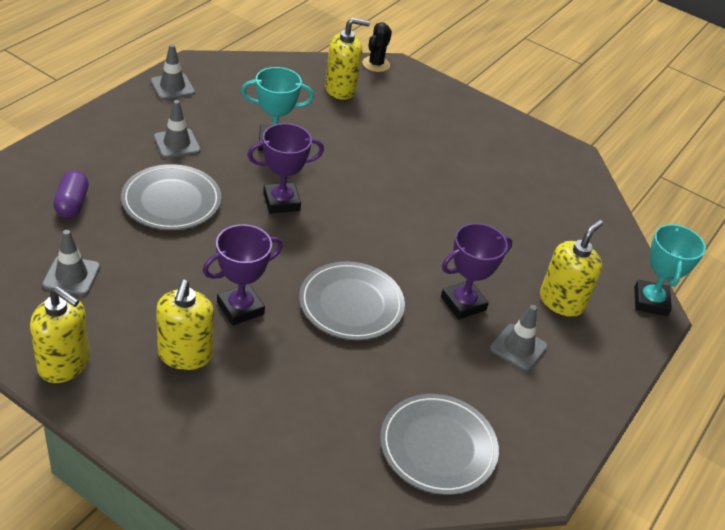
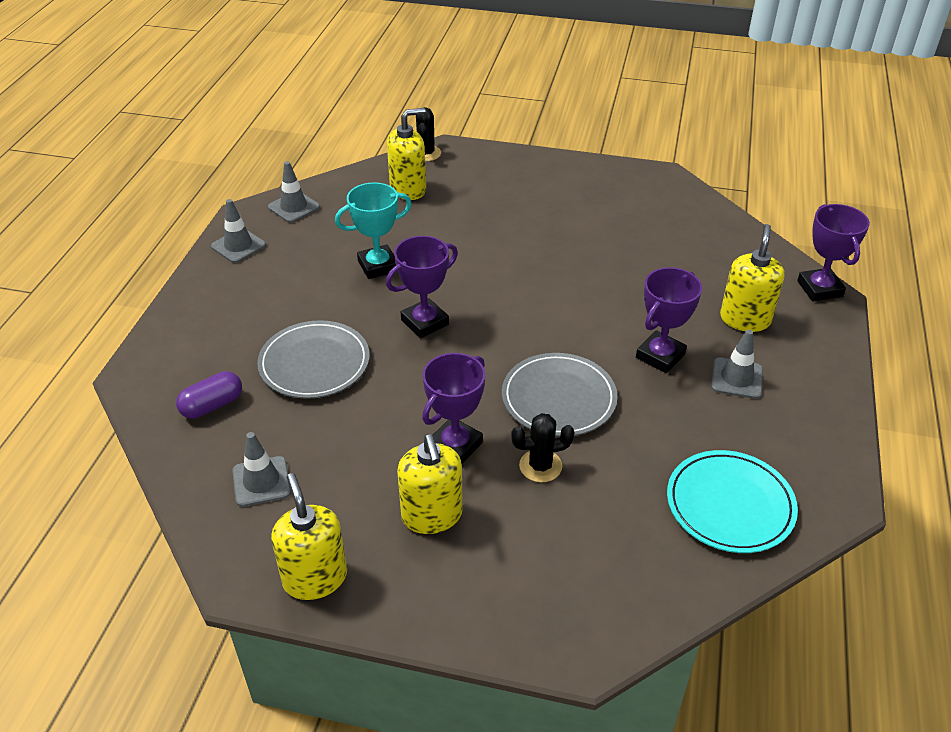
camera: 15 degrees left, 0 degrees up
yellow soap dispenser [30,286,90,383] -> yellow soap dispenser turned 120 degrees counterclockwise [271,473,347,600]
purple capsule [53,170,89,218] -> purple capsule turned 75 degrees clockwise [176,371,242,419]
grey traffic cone [154,100,201,159] -> grey traffic cone moved to [268,161,320,223]
grey plate [380,394,499,495] -> turquoise plate [667,450,798,553]
turquoise trophy [634,224,706,316] -> purple trophy [797,204,870,301]
none -> black cactus [511,413,575,482]

